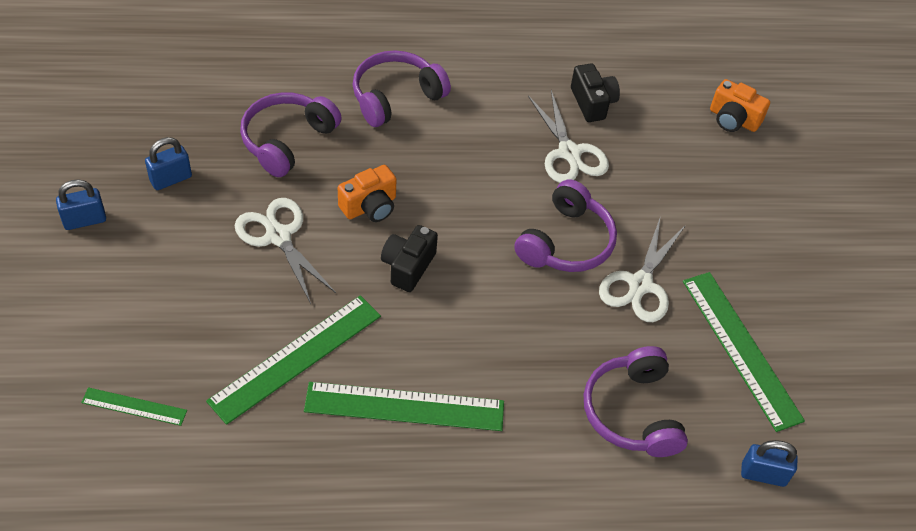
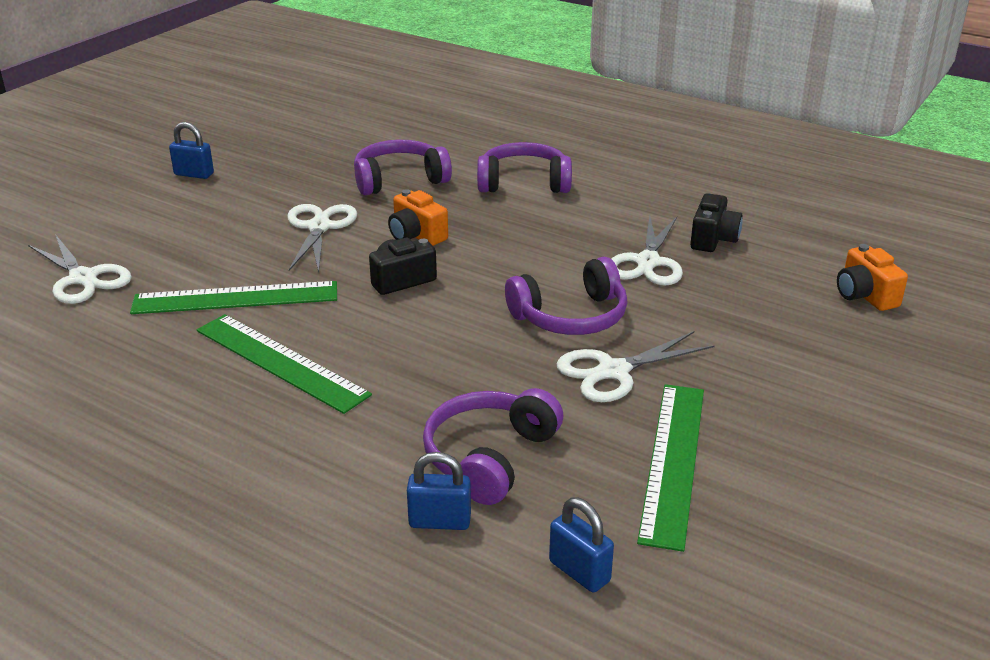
camera: 40 degrees right, 20 degrees down
green ruler [81,387,187,426] -> white scissors [28,234,132,304]
blue padlock [145,137,192,190] -> blue padlock moved to [407,452,471,530]
orange camera [338,165,396,222] -> orange camera turned 45 degrees clockwise [388,189,448,246]

